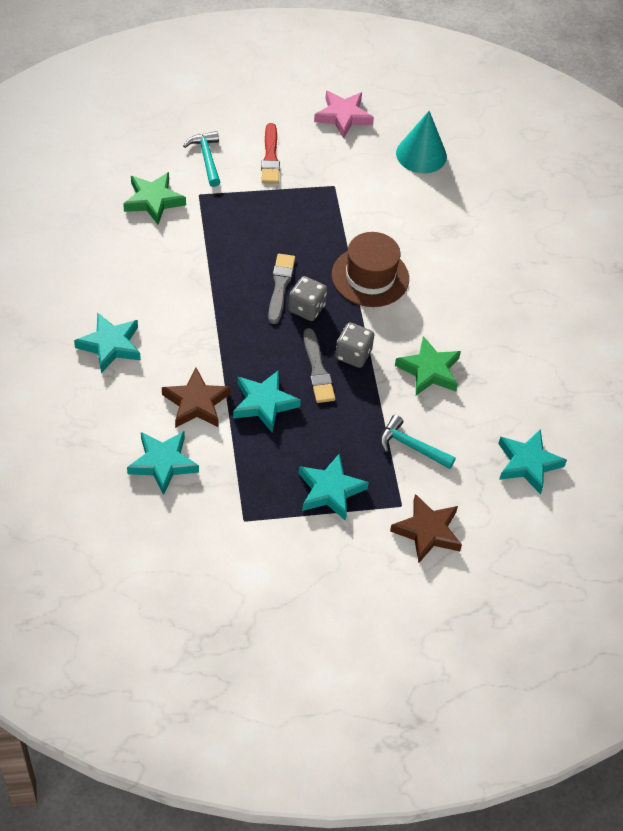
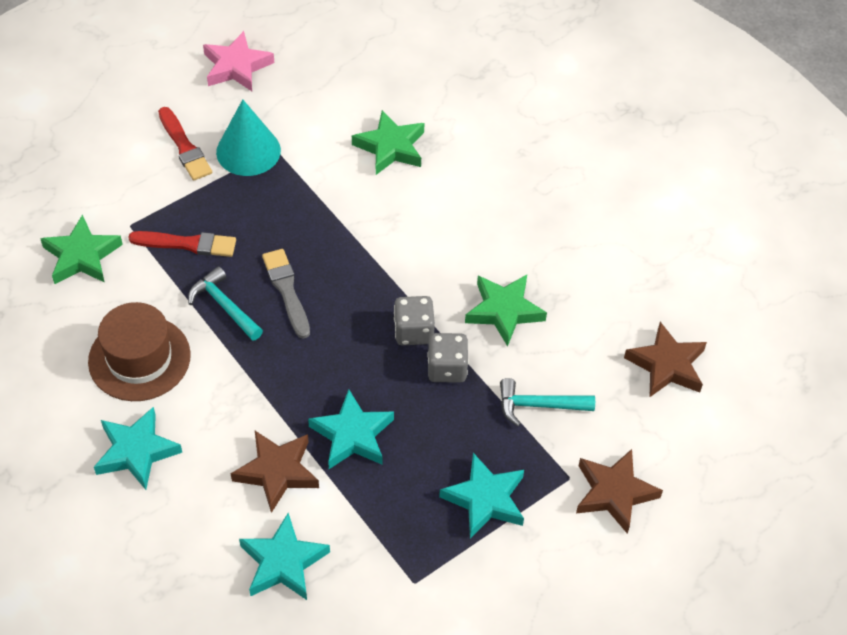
camera: 25 degrees left, 0 degrees up
turquoise hammer [183,131,220,187] -> turquoise hammer moved to [188,266,263,341]
grey dice [288,276,327,321] -> grey dice moved to [427,333,469,383]
grey brush [303,328,335,403] -> none
brown hat [332,232,409,307] -> brown hat moved to [88,302,191,401]
turquoise cone [396,111,447,174] -> turquoise cone moved to [216,99,281,176]
turquoise star [498,429,567,494] -> brown star [624,322,707,398]
none -> red brush [128,231,236,257]
none -> green star [352,110,424,175]

